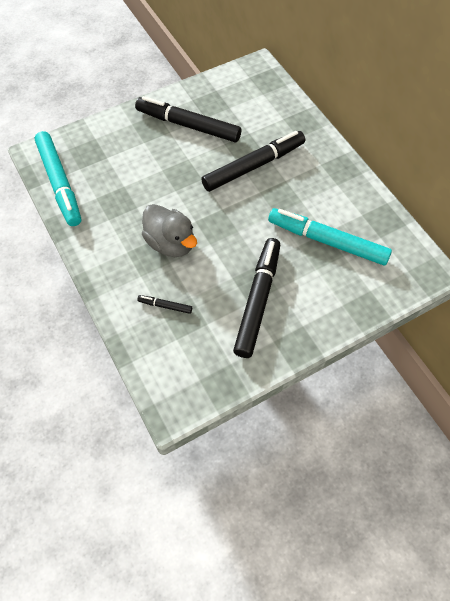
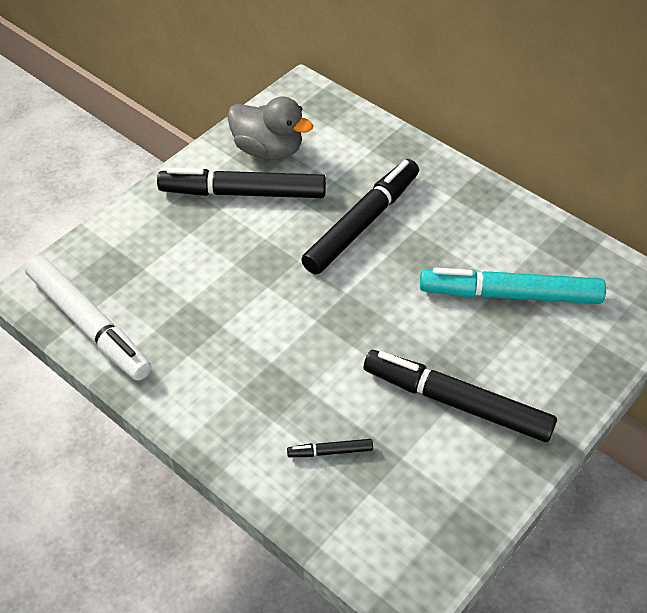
camera: 20 degrees left, 10 degrees down
turquoise marker [35,131,81,226] -> white marker [25,255,151,380]
grey duck [142,204,197,257] -> grey duck moved to [227,96,313,160]
black marker [233,238,280,358] -> black marker turned 60 degrees counterclockwise [364,350,557,442]

